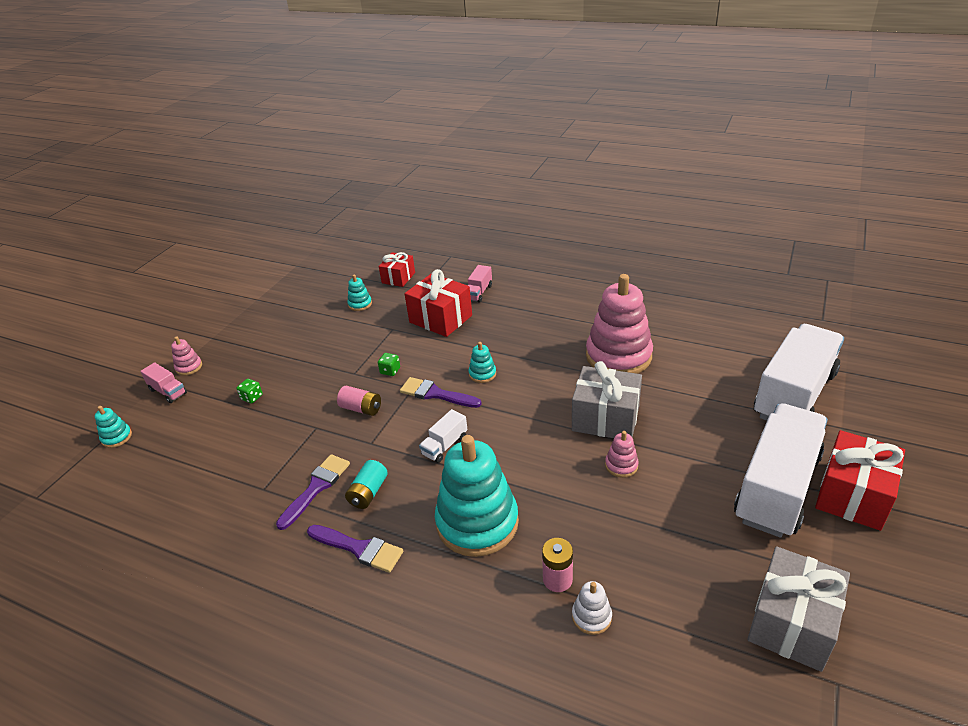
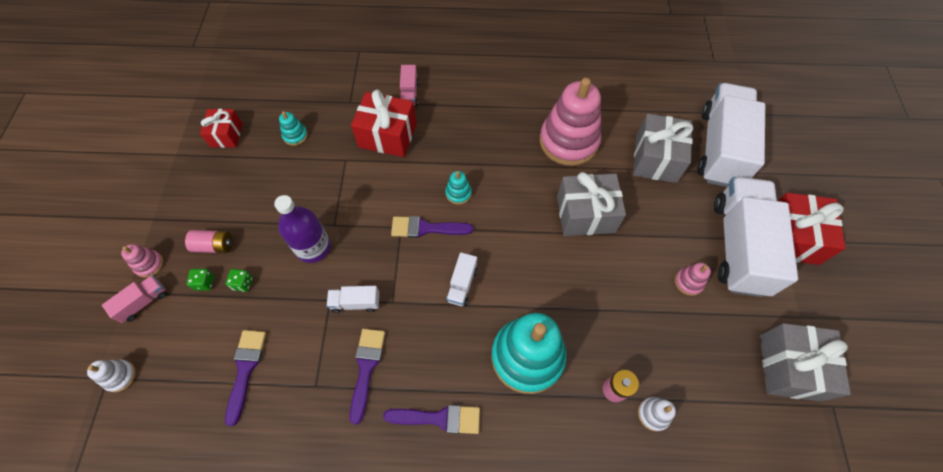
camera: 25 degrees left, 25 degrees up
turquoise stacking toy [95,406,132,448] -> white stacking toy [87,360,136,392]
pink truck [140,362,187,403] -> pink truck turned 60 degrees counterclockwise [102,275,167,323]
pink battery [337,386,381,416] -> pink battery moved to [185,230,232,253]
turquoise battery [345,460,388,509] -> none
green dice [378,353,400,376] -> green dice moved to [187,269,214,290]
red gift [379,252,415,287] -> red gift moved to [200,109,243,148]
pink stacking toy [605,431,639,478] -> pink stacking toy moved to [675,263,711,296]
none -> purple brush [225,330,266,426]
none -> purple bottle [274,195,331,263]
none -> white truck [326,286,379,313]
none -> grey gift [633,114,693,183]

